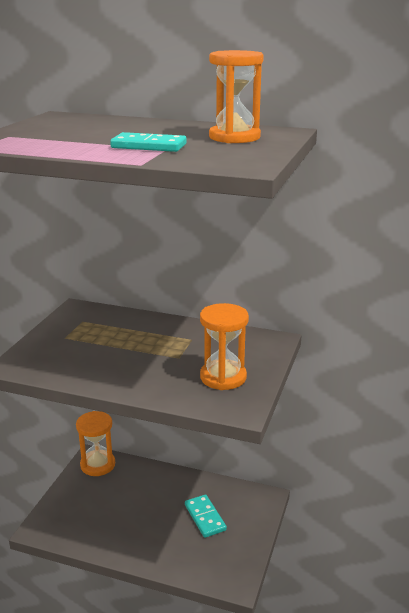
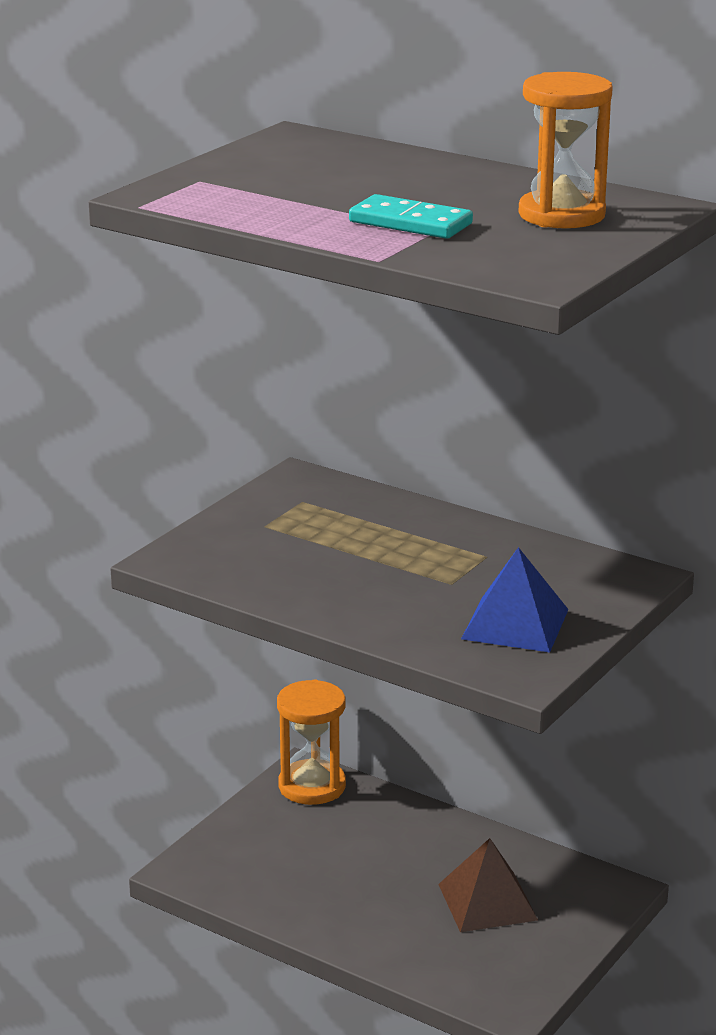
camera: 15 degrees right, 0 degrees up
turquoise domino [185,494,227,538] -> brown pyramid [438,838,538,932]
orange hourglass [200,303,249,390] -> blue pyramid [461,547,569,653]

